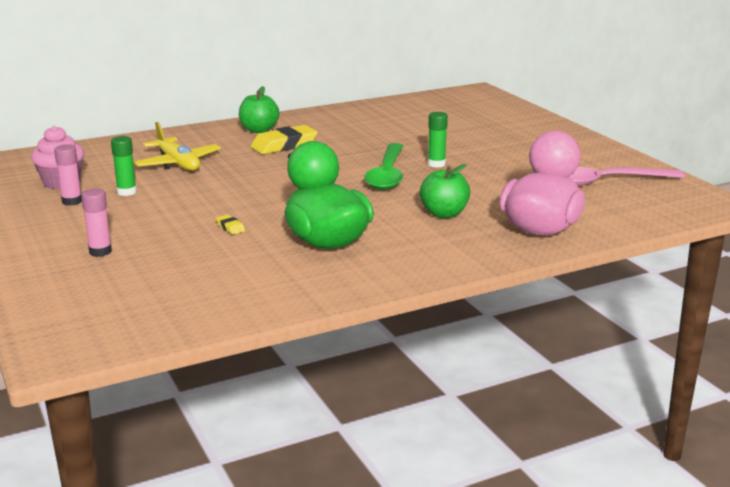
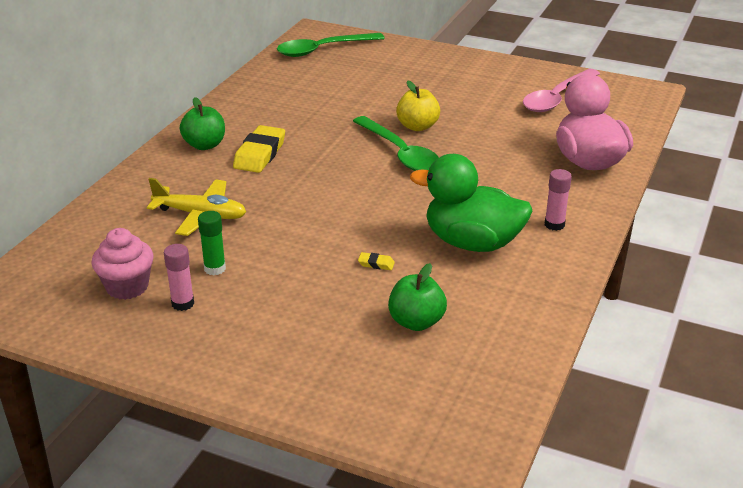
camera: 40 degrees left, 10 degrees up
pink glue stick [81,188,112,257] -> pink glue stick moved to [545,169,572,231]
green apple [420,164,470,218] -> green apple moved to [388,263,447,331]
green glue stick [428,112,448,168] -> yellow apple [396,81,440,131]
none -> green spoon [277,33,385,57]

